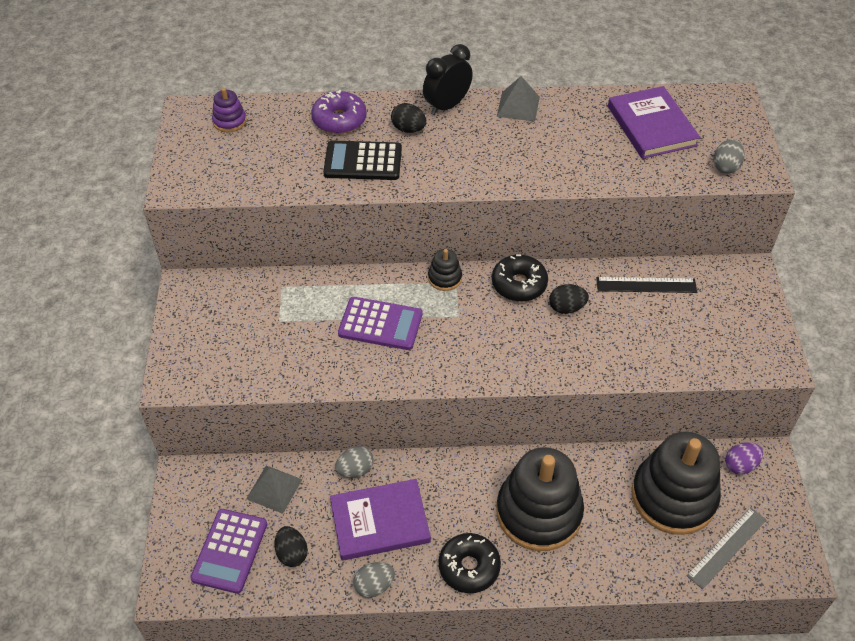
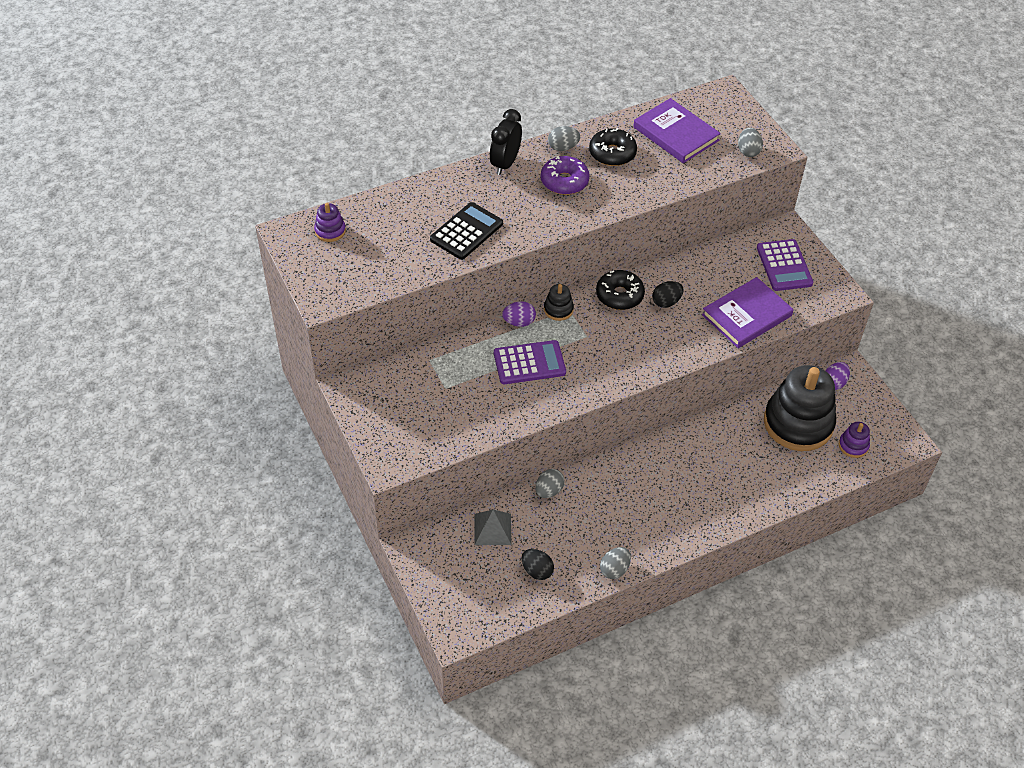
camera: 25 degrees left, 0 degrees up
purple calculator [190,509,267,594] -> purple calculator moved to [757,239,813,291]
purple donut [311,90,367,134] -> purple donut moved to [541,156,590,195]
black calculator [323,140,402,180] -> black calculator turned 150 degrees clockwise [430,202,503,260]
purple book [330,479,431,561] -> purple book moved to [702,277,794,348]
black egg [391,103,426,133] -> none
black donut [439,533,501,593] -> black donut moved to [589,128,637,166]
black stacking toy [496,447,584,551] -> none
grey pyramid [497,76,540,122] -> grey egg [548,126,580,151]
black ruler [596,277,697,293] -> none
grey ruler [687,507,767,589] -> purple stacking toy [839,422,870,458]
none -> purple egg [502,301,536,327]

